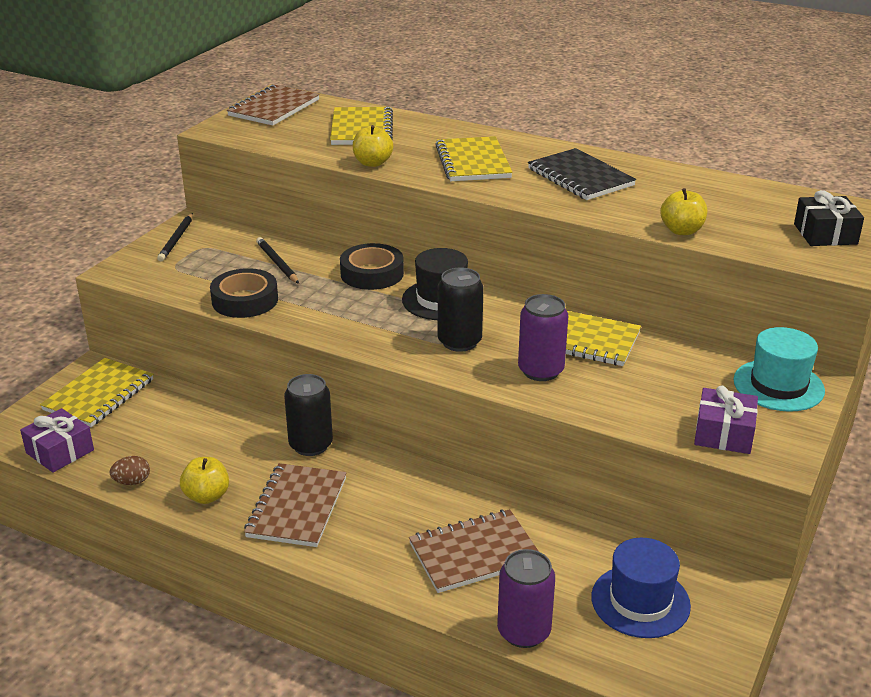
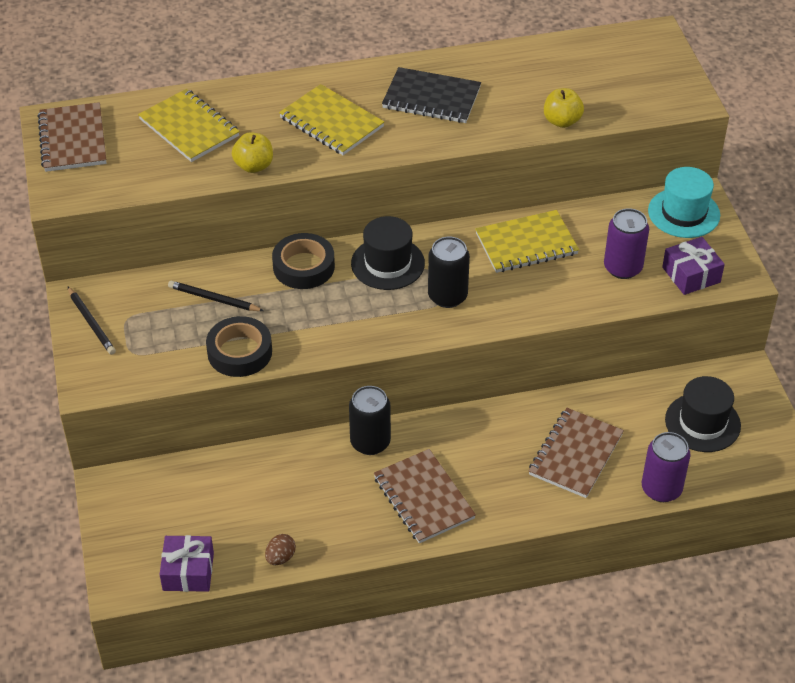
camera: 40 degrees left, 15 degrees up
yellow notebook [40,358,153,427] -> none
yellow apple [180,457,229,504] -> none
purple can [518,294,568,381] -> purple can moved to [604,208,649,279]
blue hat [591,538,691,638] -> black hat [665,376,741,452]
black gift [794,190,864,246] -> none

